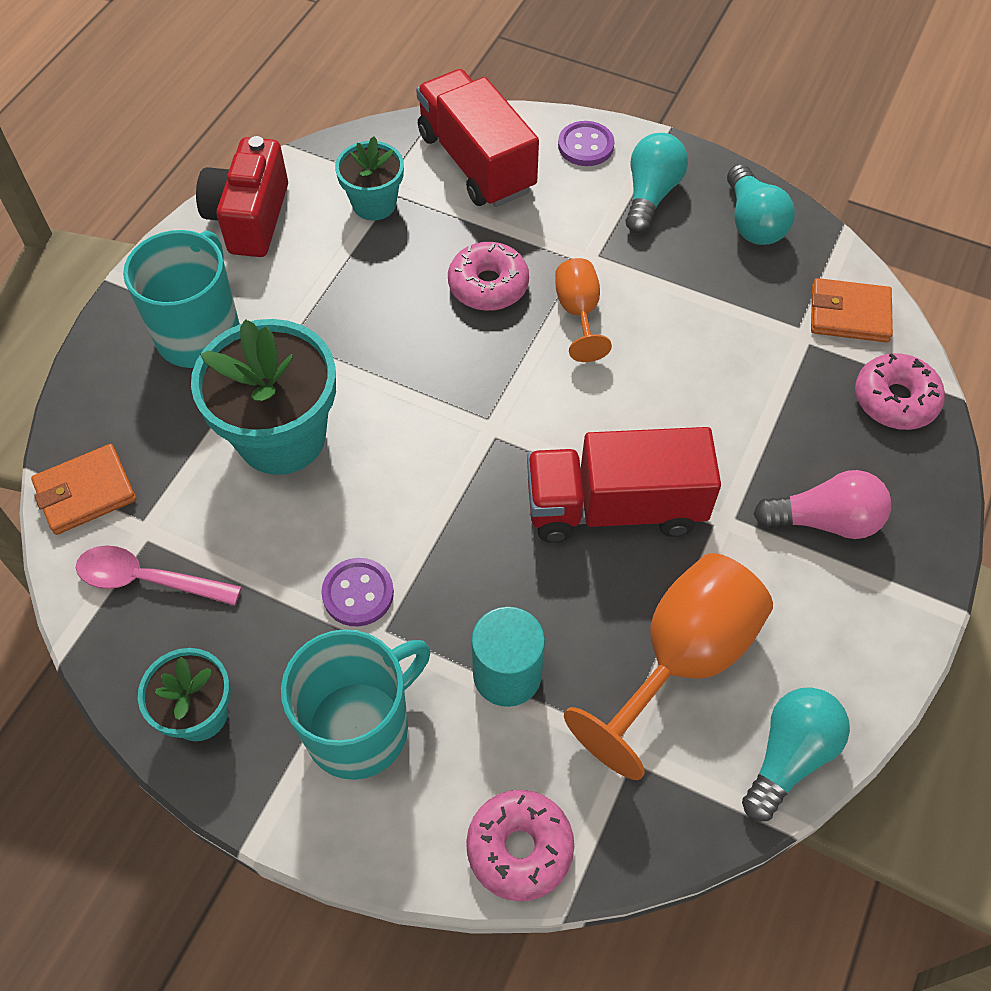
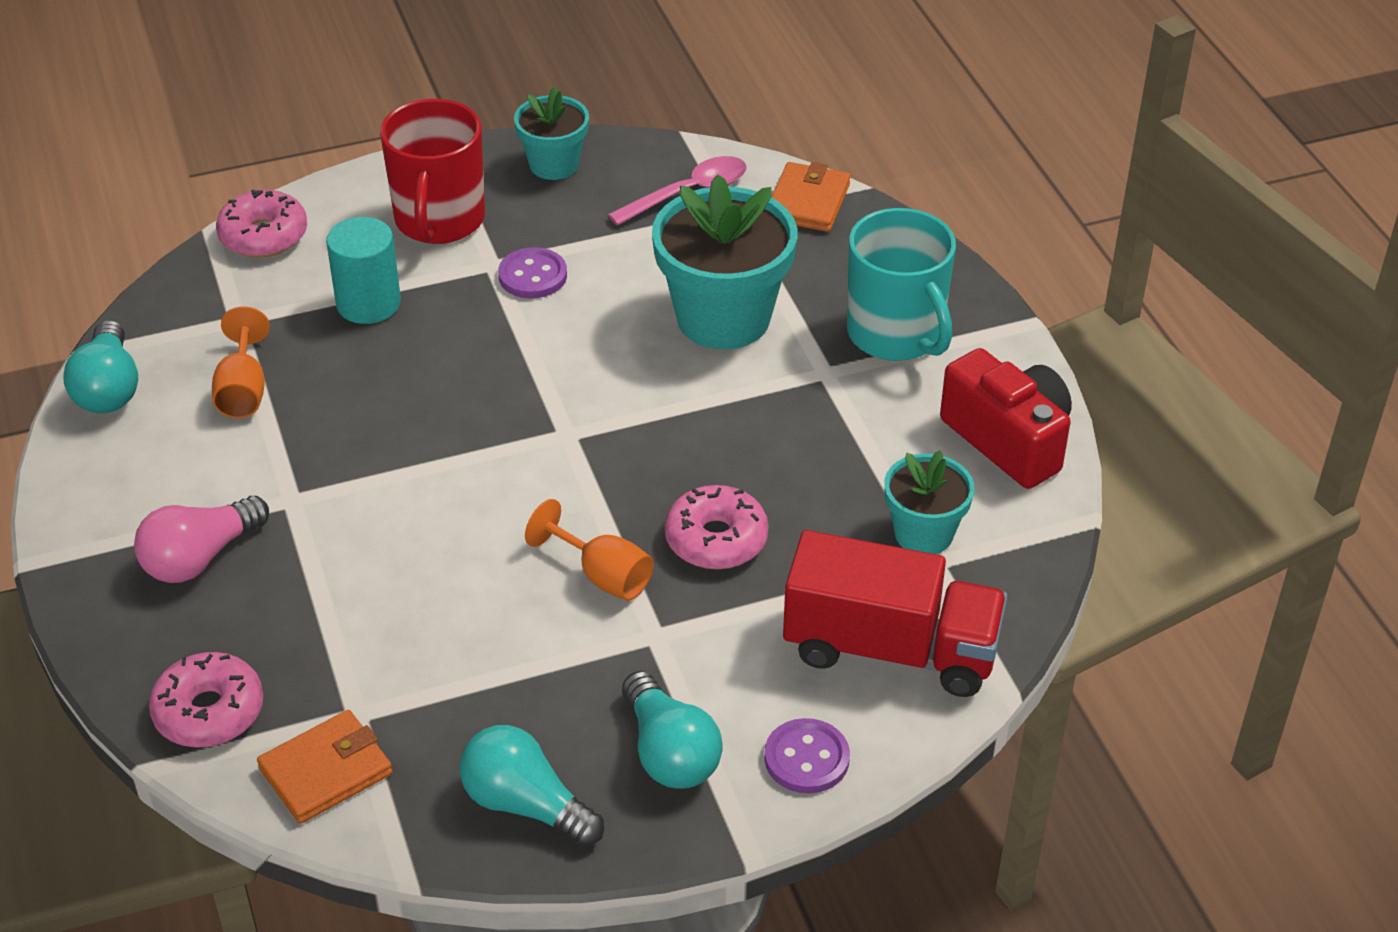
camera: 135 degrees right, 15 degrees down
turquoise mug [281,629,430,780] -> red mug [380,99,485,244]
red truck [527,427,721,543] -> none
orange goblet [564,553,773,780] -> orange goblet [212,306,270,418], size x0.54

